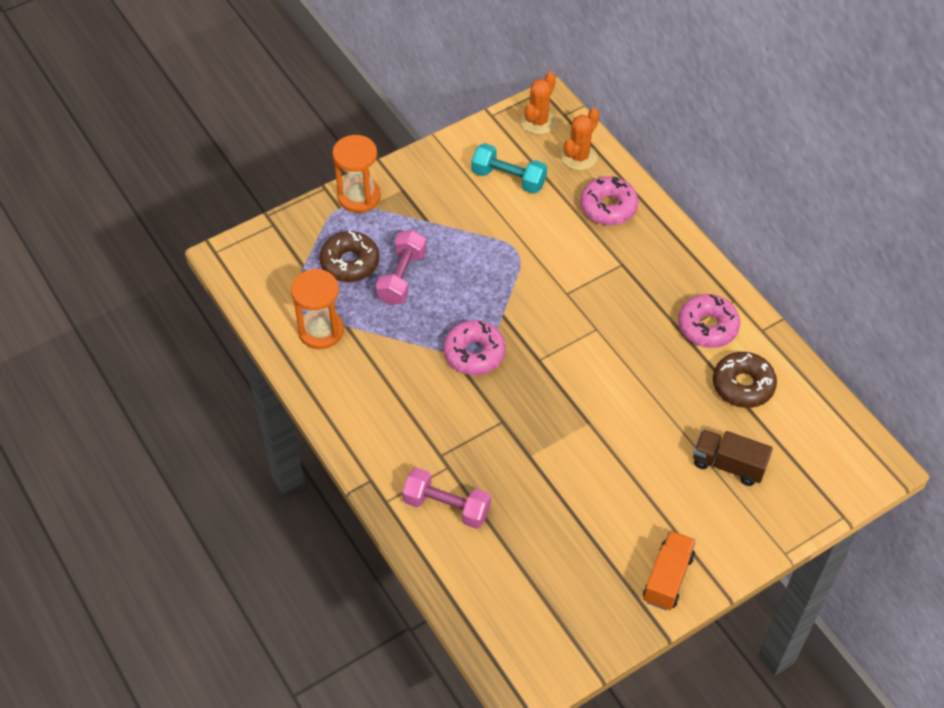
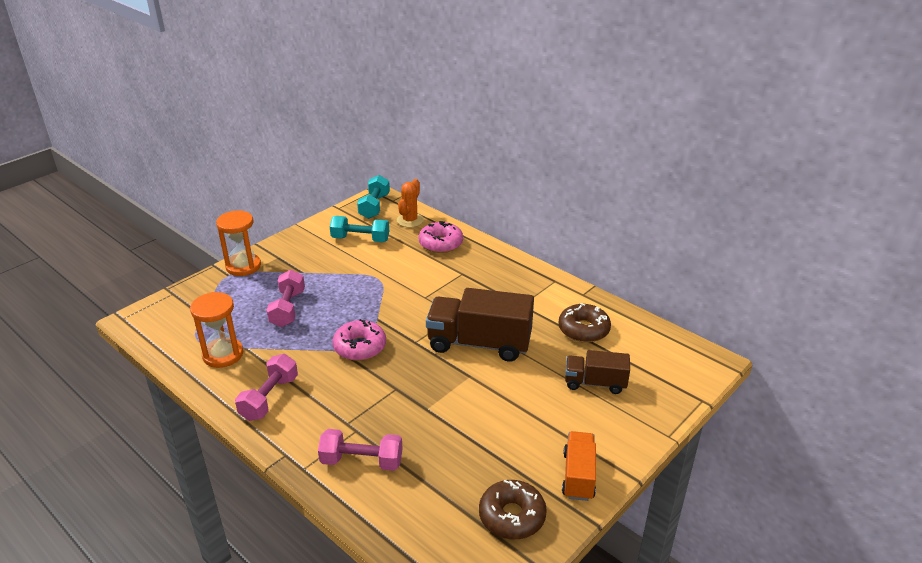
camera: 15 degrees left, 20 degrees down
brown donut [320,231,379,282] -> brown donut moved to [479,480,547,539]
orange cactus [521,72,557,135] -> turquoise dumbbell [357,175,390,219]
pink donut [678,294,740,348] -> none
none -> pink dumbbell [235,354,298,421]
none -> brown truck [426,288,534,362]

